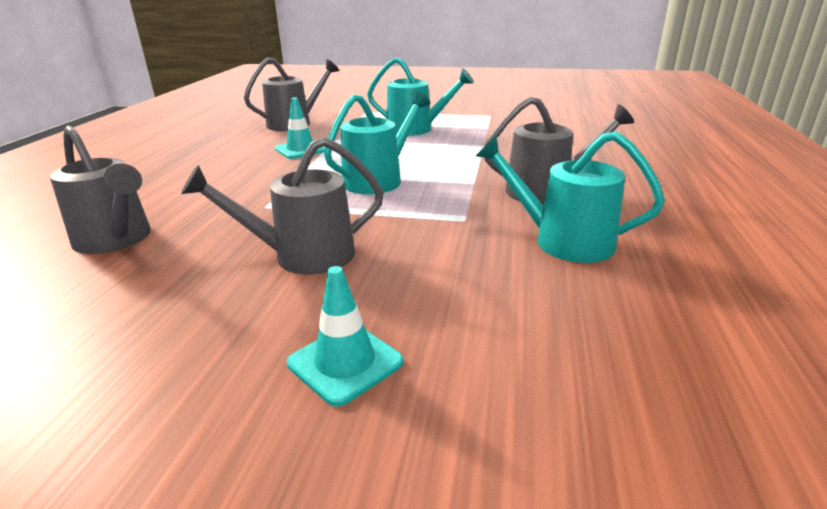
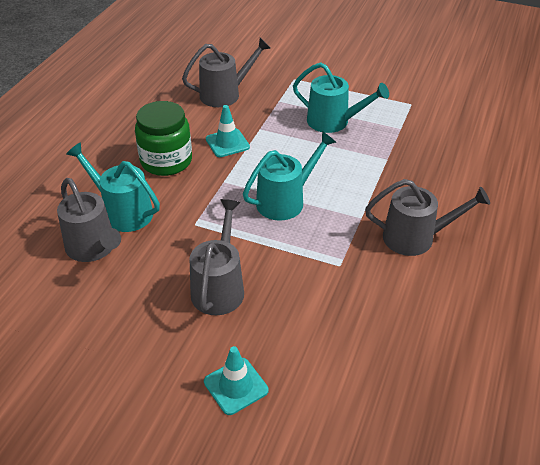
camera: 10 degrees right, 15 degrees up
grey watering can [181,137,384,275] -> grey watering can turned 105 degrees clockwise [189,199,244,315]
turquoise watering can [476,132,665,263] -> turquoise watering can moved to [66,142,160,232]
none -> green jar [135,101,192,176]

